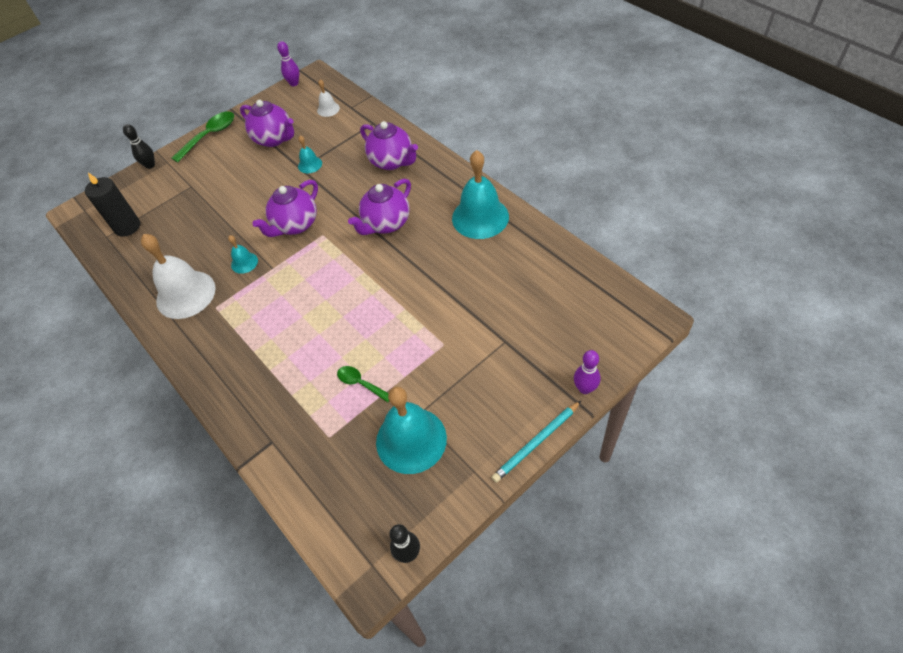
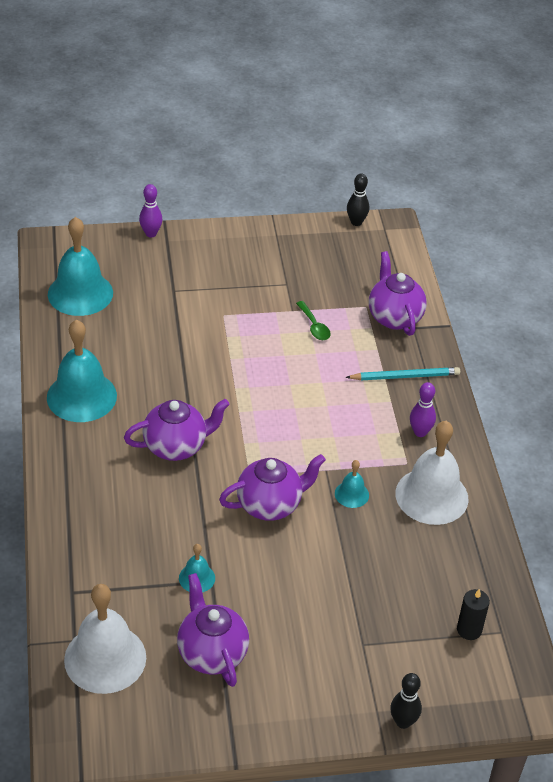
camera: 155 degrees left, 10 degrees down
black candle [85,172,140,237] -> black candle [457,589,490,640], size x0.65
green spoon [171,111,234,162] -> none
purple bowling pin [277,41,299,86] -> purple bowling pin moved to [410,382,436,437]
white bell [317,80,340,117] -> white bell [64,584,146,694], size x2.13
purple teapot [360,121,418,170] -> purple teapot moved to [369,251,427,336]
turquoise bell [376,387,447,474] -> turquoise bell moved to [48,217,113,316]
turquoise pencil [491,401,581,483] -> turquoise pencil moved to [345,367,460,380]

